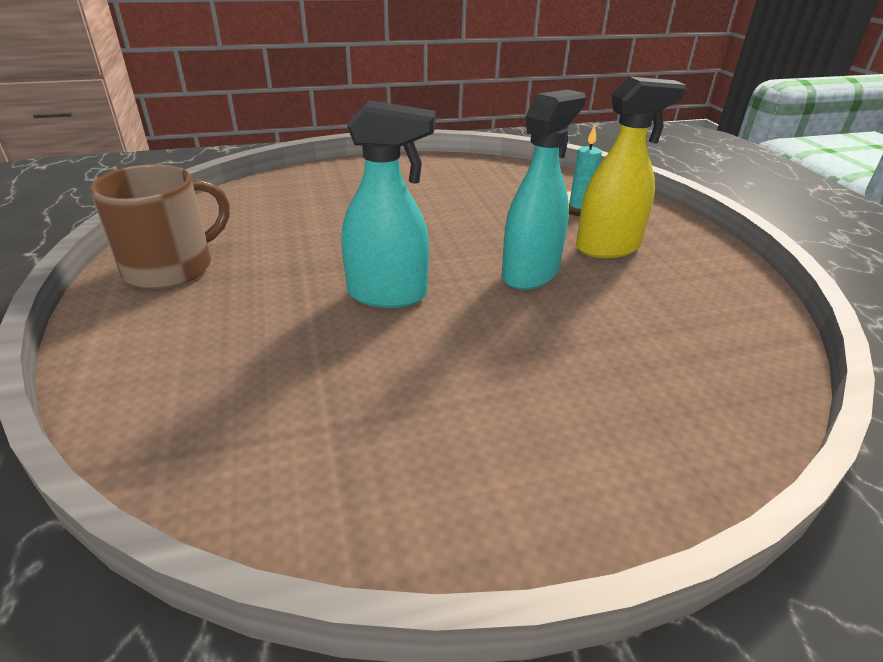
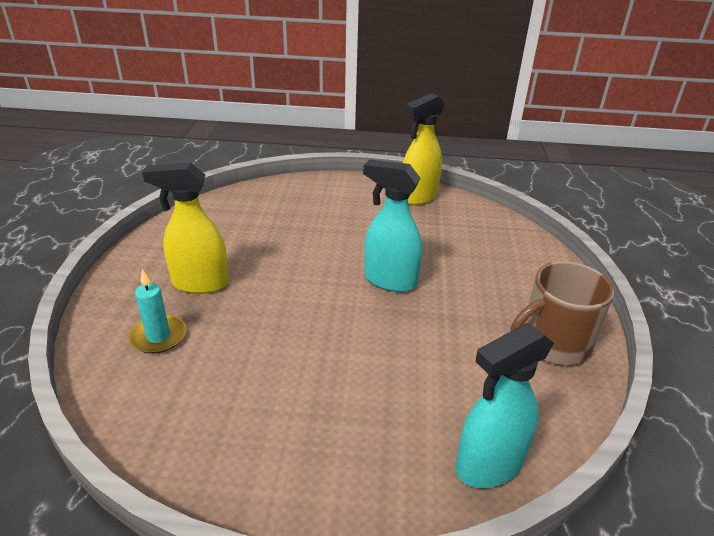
camera: 160 degrees left, 0 degrees up
turquoise spray bottle [502,89,586,290] -> turquoise spray bottle moved to [456,323,554,488]
none -> yellow spray bottle [403,93,444,205]

